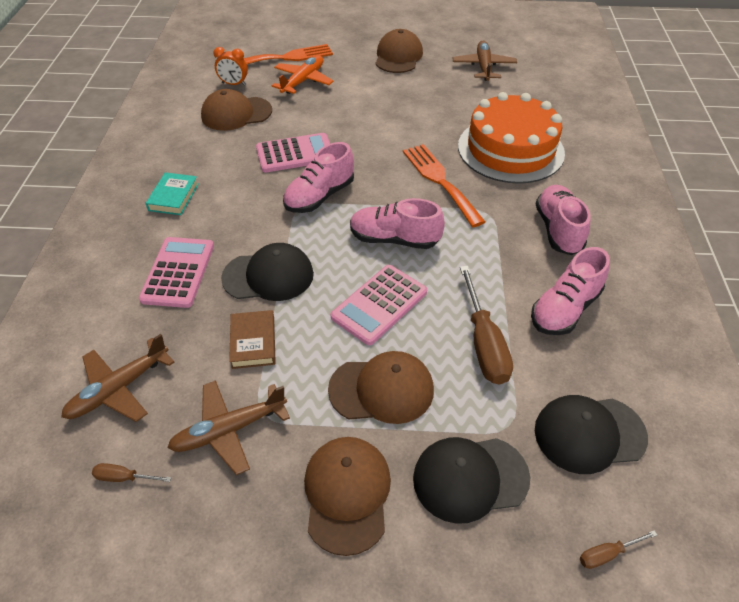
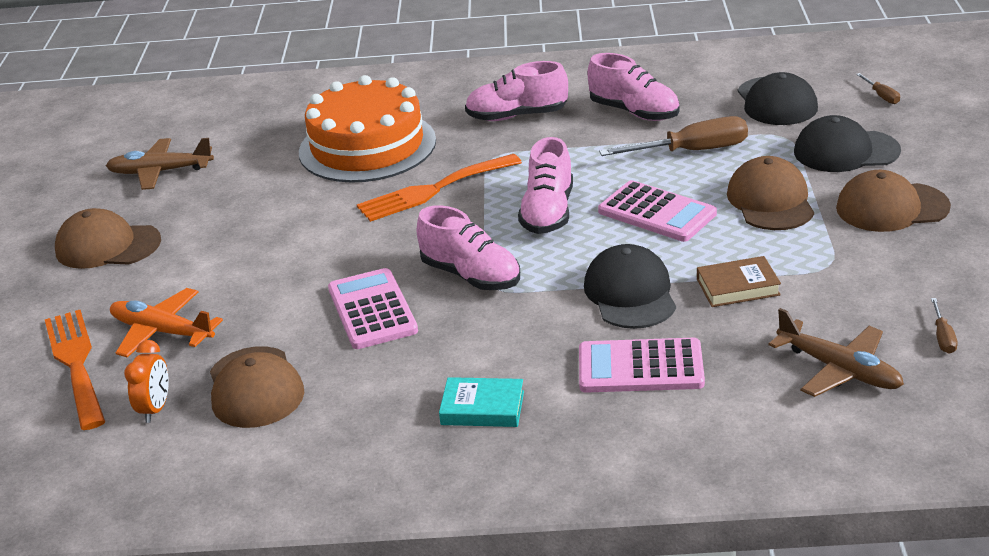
camera: 90 degrees left, 15 degrees down
brown plane [167,380,290,475] -> none
black cap [413,437,530,524] -> black cap turned 105 degrees clockwise [794,115,901,172]

